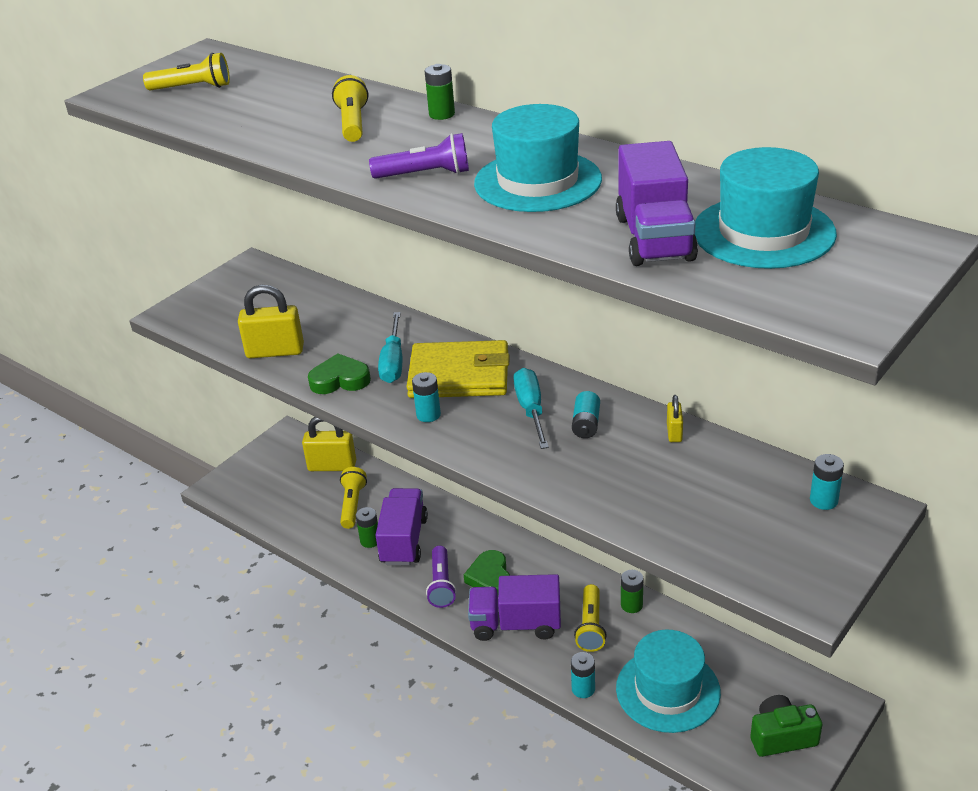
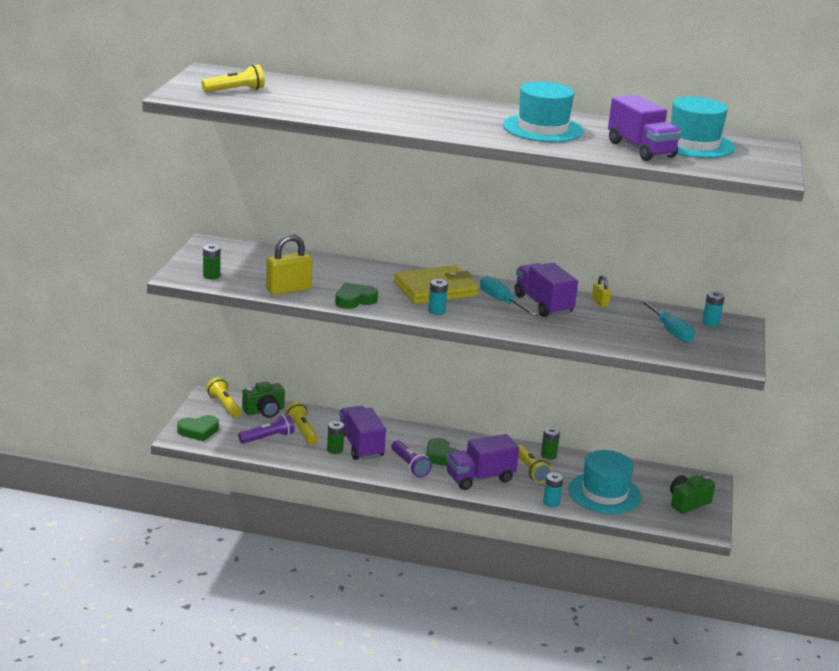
camera: 30 degrees left, 10 degrees down
yellow padlock [302,417,356,471] -> green camera [242,382,285,418]
yellow flashlight [332,75,368,142] -> yellow flashlight moved to [206,377,242,418]
purple flashlight [369,133,469,179] -> purple flashlight moved to [238,413,294,444]
turquoise screwdriver [378,312,402,383] -> turquoise screwdriver moved to [640,299,695,343]
green battery [425,64,455,120] -> green battery moved to [203,244,220,279]
turquoise battery [572,391,600,438] -> purple truck [515,263,578,317]
none -> green heart [177,415,219,441]

